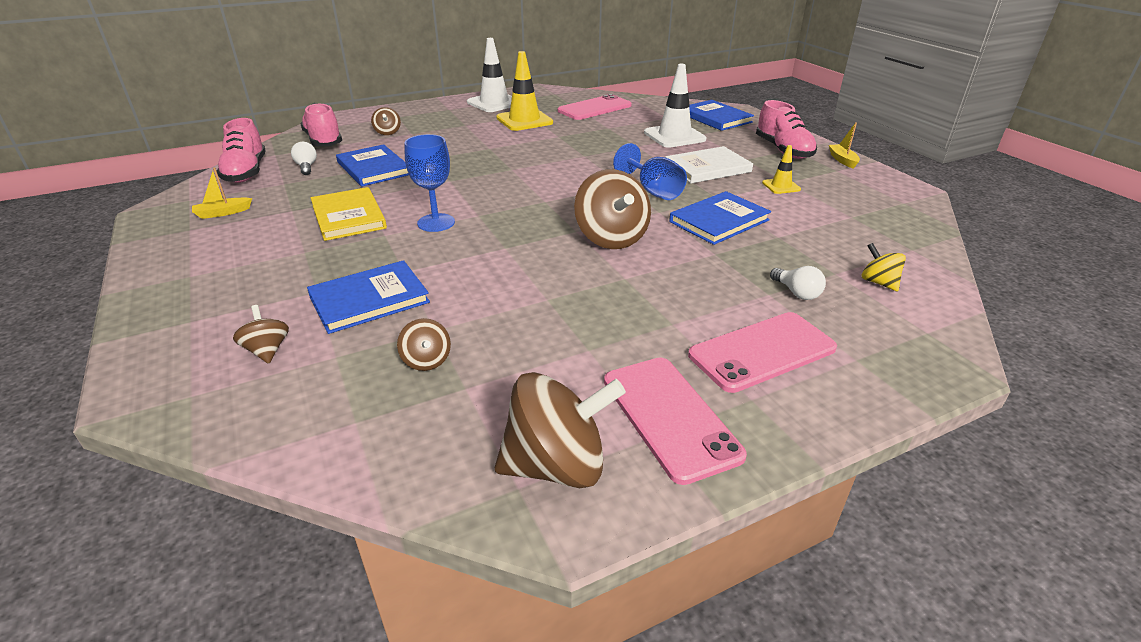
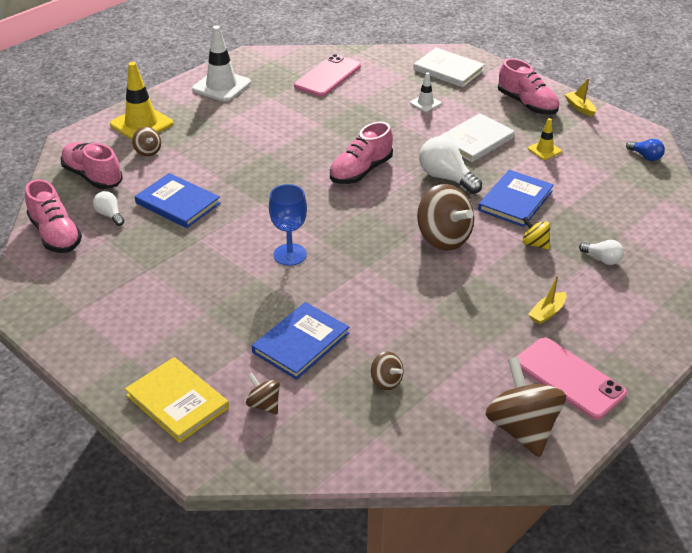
camera: 20 degrees left, 5 degrees up
yellow boat [192,167,252,219] -> yellow boat moved to [528,275,567,325]
yellow book [311,187,387,241] -> yellow book moved to [125,357,229,443]
brown spinning top [495,372,626,488] -> brown spinning top turned 75 degrees counterclockwise [485,357,566,457]
yellow traffic cone [496,51,553,131] -> yellow traffic cone moved to [110,62,173,140]
blue goblet [613,143,687,200] -> white light bulb [419,137,482,194]
white traffic cone [644,64,706,148] -> white traffic cone [410,72,441,112], size x0.52
pink phone [688,312,837,393] -> none
blue book [689,100,754,131] -> white book [413,48,485,87]
yellow spinning top [862,243,906,291] -> yellow spinning top moved to [522,217,550,250]
none -> pink shoe [330,122,393,184]
none -> blue light bulb [626,139,665,161]

